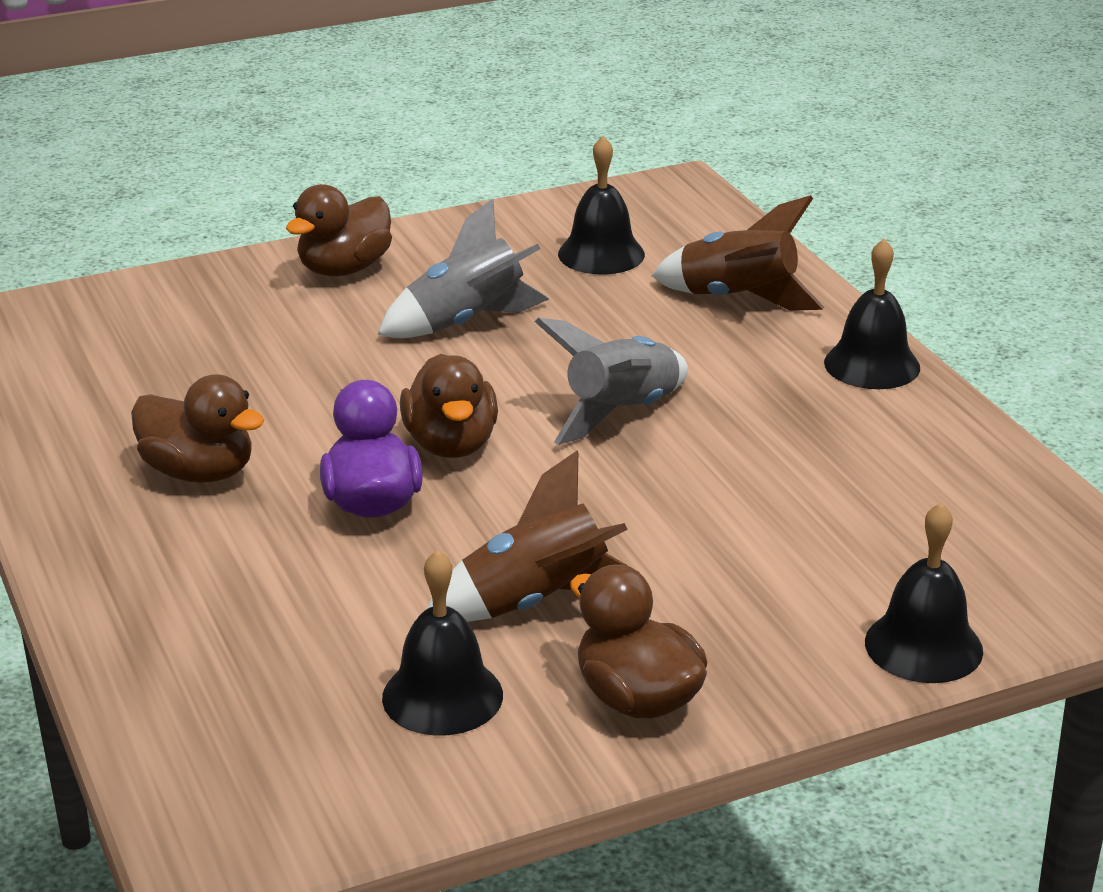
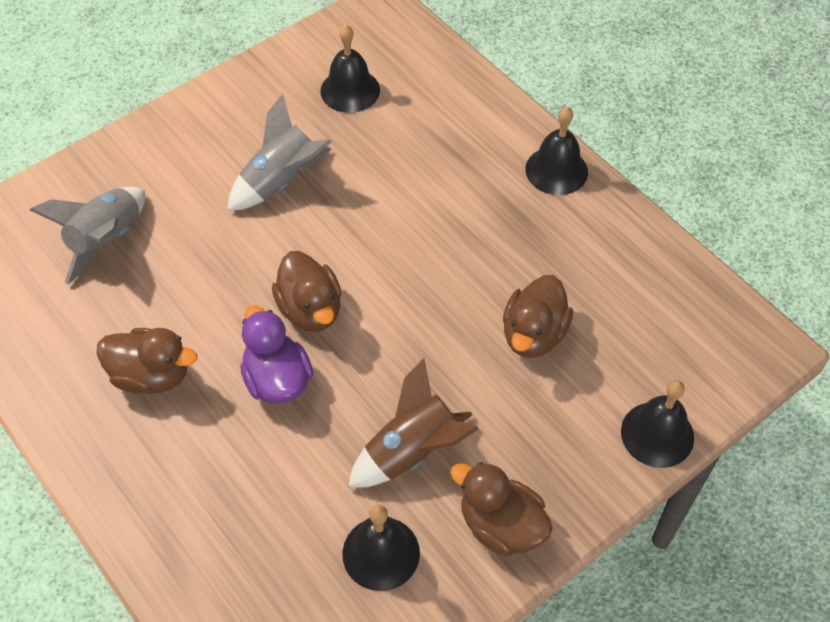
camera: 15 degrees left, 25 degrees up
brown duck [286,184,392,276] -> brown duck moved to [503,275,573,358]
grey rocket [535,318,688,445] -> grey rocket moved to [30,187,145,285]
brown rocket [652,195,824,311] -> none

